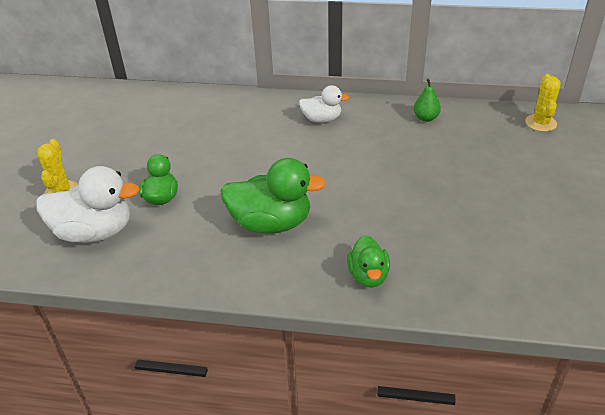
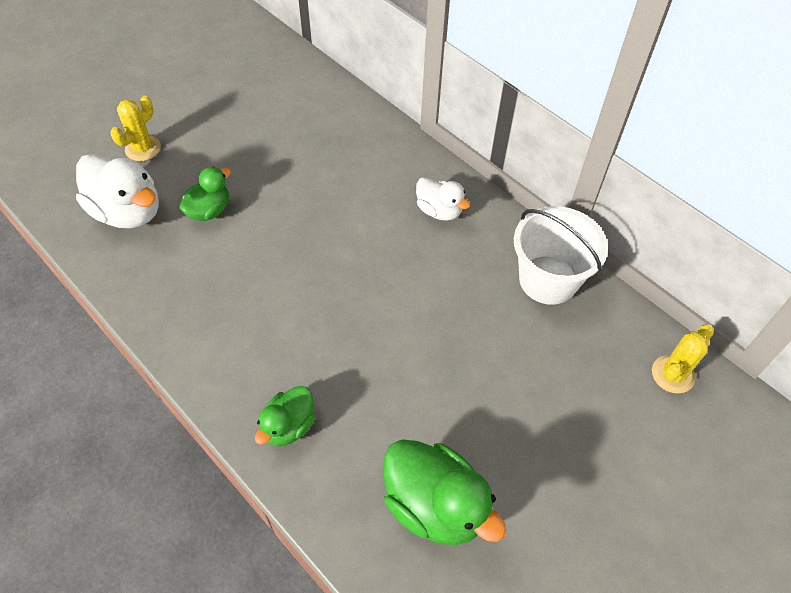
camera: 35 degrees right, 15 degrees up
green duck [220,158,327,234] -> green duck moved to [383,440,506,545]
green pear [413,79,441,122] -> white bucket [514,206,608,305]

